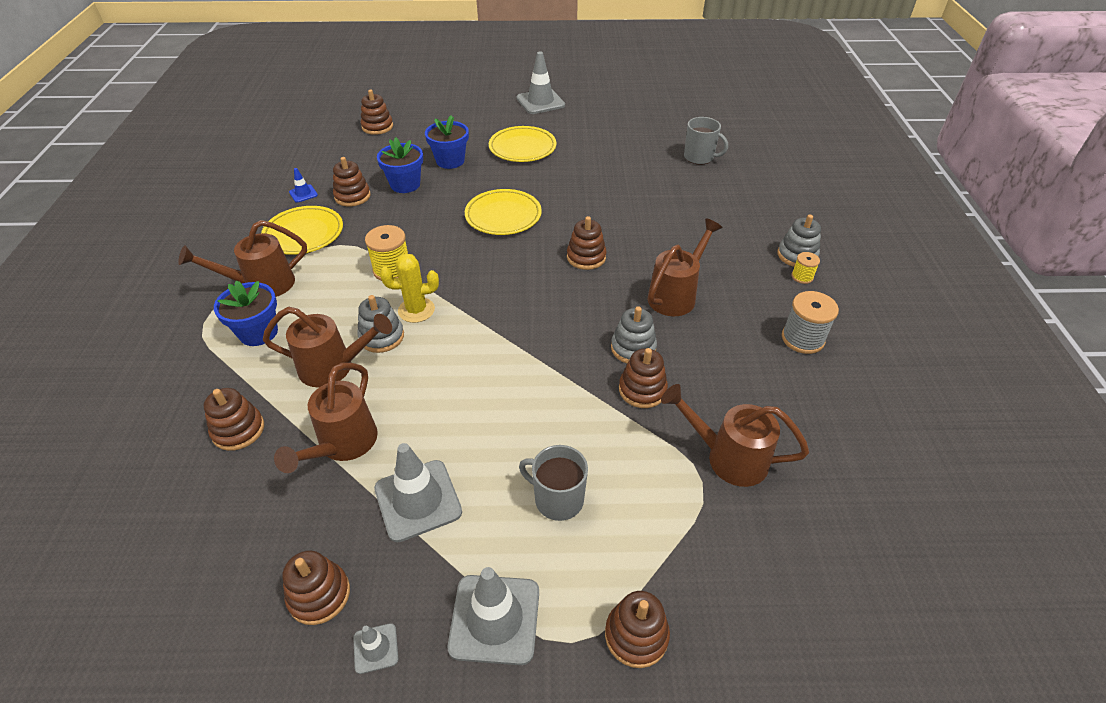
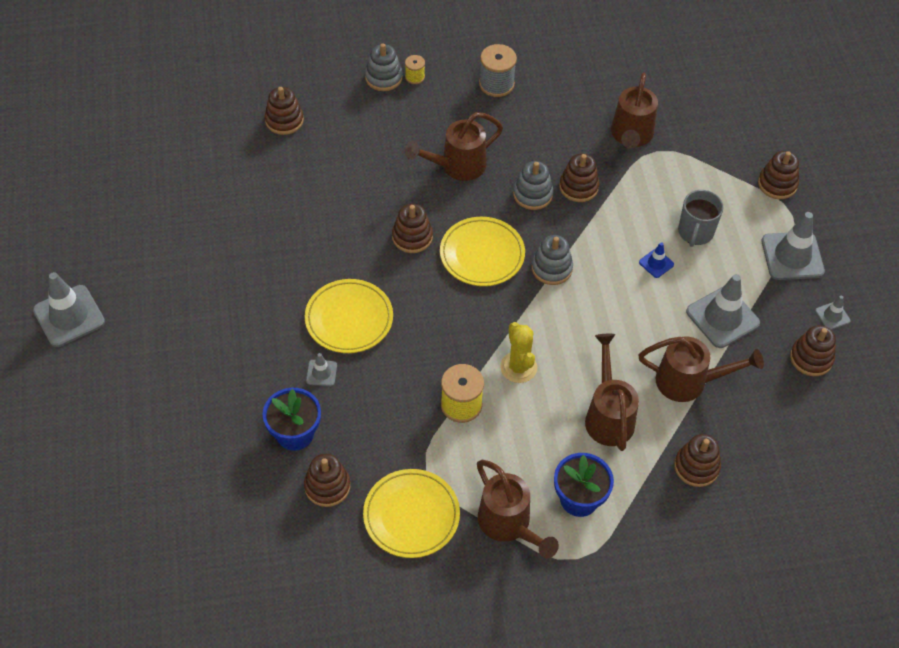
camera: 100 degrees left, 10 degrees up
blue traffic cone [289,168,318,203] -> blue traffic cone moved to [639,242,674,278]
grey stacking toy [358,295,404,353] -> grey stacking toy moved to [532,235,573,285]
brown stacking toy [361,90,393,135] -> brown stacking toy moved to [265,87,304,135]
blue flower pot [425,115,469,169] -> none
yellow plate [489,126,556,162] -> yellow plate moved to [440,217,525,286]
brown watering can [648,218,723,316] -> brown watering can turned 60 degrees counterclockwise [405,112,503,181]
grey mug [684,117,728,165] -> none
none -> grey traffic cone [306,353,337,386]

